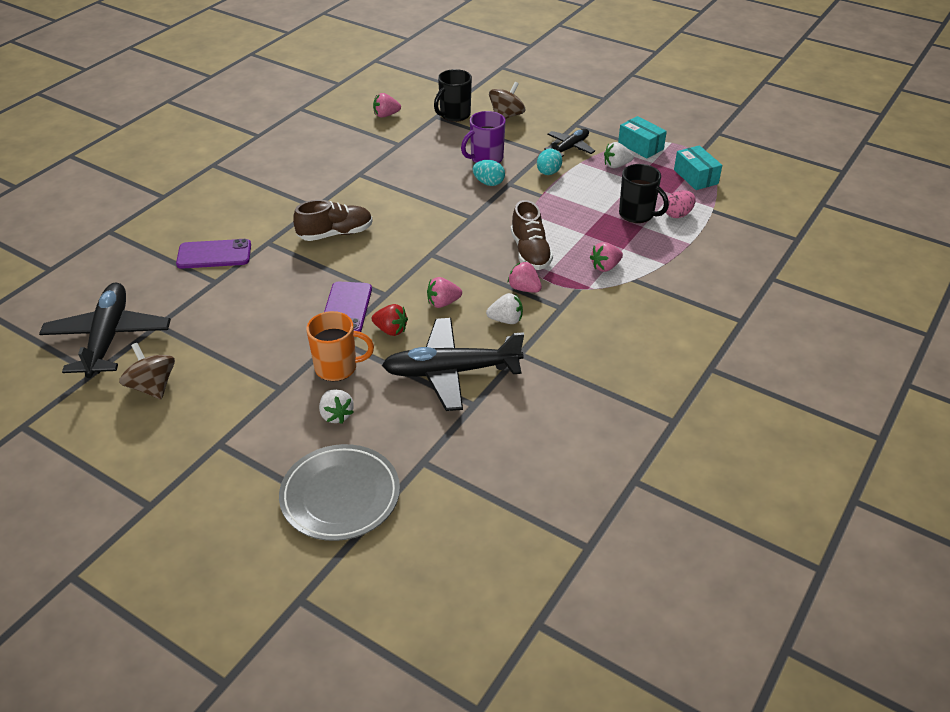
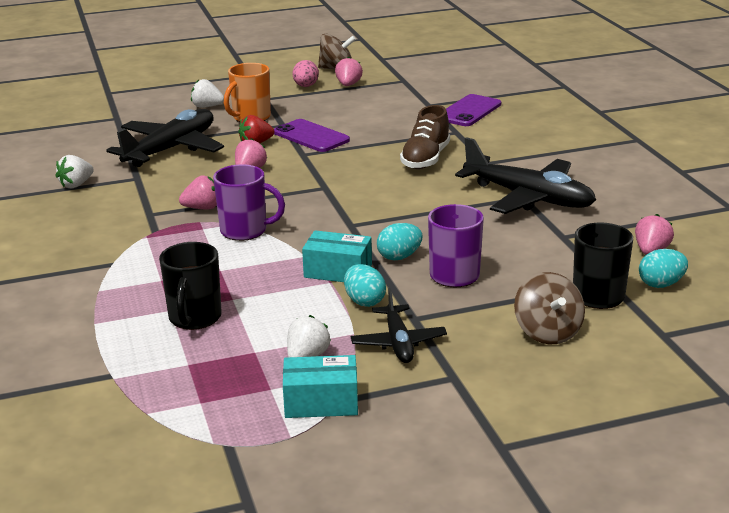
camera: 130 degrees right, 15 degrees down
black plane [39,282,171,378] -> black plane moved to [455,137,596,214]
grey plate [279,444,400,541] -> none
white strawberry [486,293,523,324] -> white strawberry moved to [56,155,94,188]
brown shoe [511,200,553,270] -> purple mug [213,164,285,241]
pink strawberry [590,242,623,272] -> pink strawberry moved to [335,57,363,86]
black mug [619,164,669,223] -> black mug turned 75 degrees counterclockwise [159,242,222,330]
pink egg [666,190,696,218] -> pink egg moved to [293,60,319,87]
turquoise box [674,145,722,190] -> turquoise box moved to [302,230,372,282]
none -> turquoise egg [639,249,688,288]

